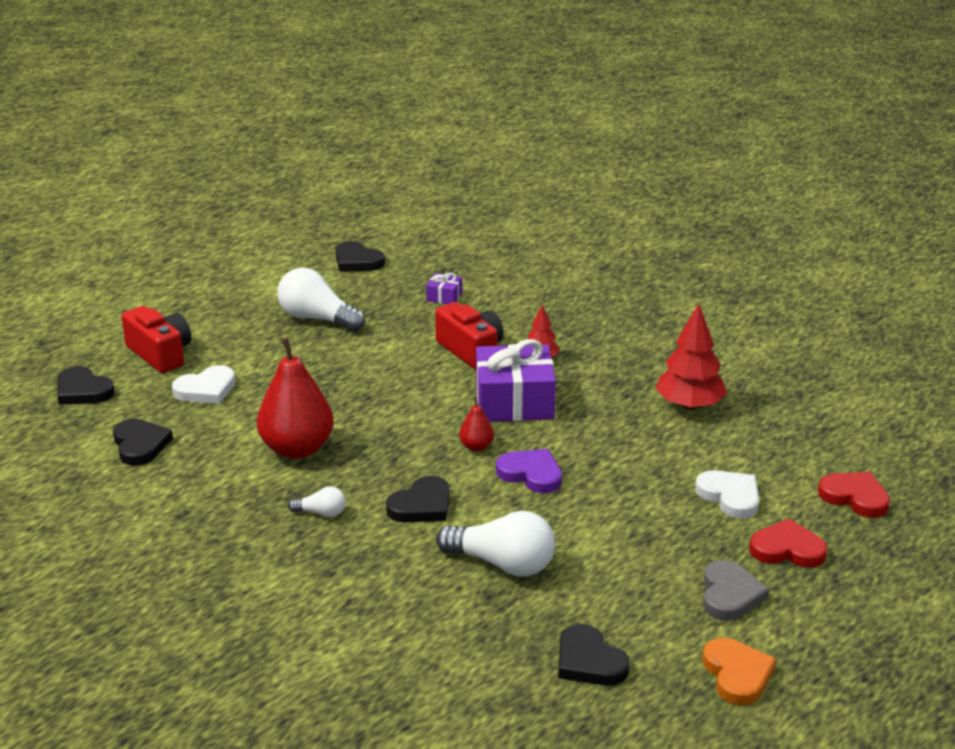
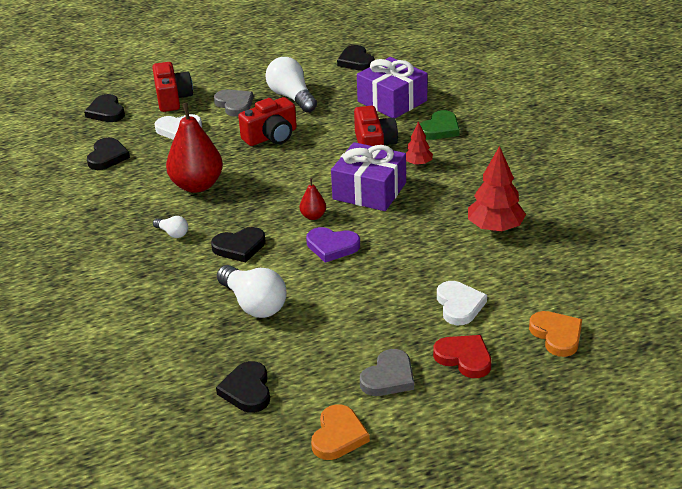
camera: 30 degrees right, 5 degrees up
purple gift [426,273,462,304] -> purple gift [357,57,427,118], size x2.25
purple heart [496,449,562,493] -> purple heart turned 135 degrees clockwise [306,227,360,262]
red heart [818,472,890,518] -> orange heart [529,311,582,357]
none -> grey heart [214,89,253,117]
none -> red camera [238,97,297,146]
none -> green heart [420,110,460,140]

